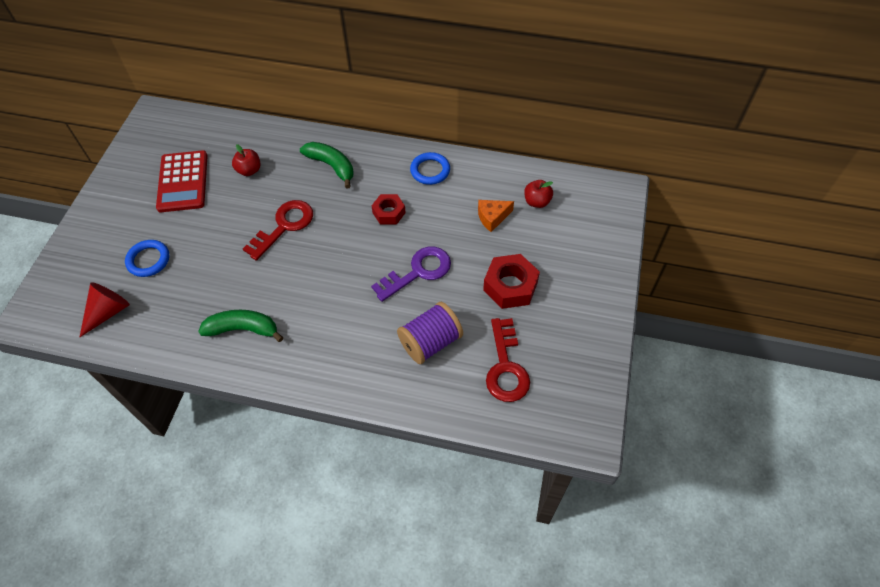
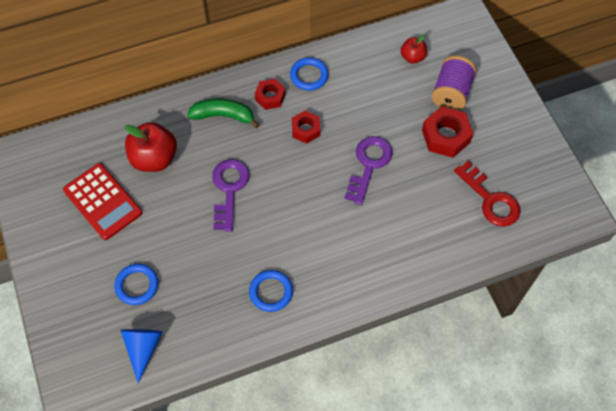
camera: 35 degrees left, 5 degrees up
red cone [80,282,130,337] -> blue cone [120,329,163,383]
green banana [198,310,283,342] -> blue ring [249,270,293,312]
red apple [232,144,260,176] -> red apple [125,122,177,172], size x1.79
red key [243,200,313,261] -> purple key [212,159,250,232]
purple spool [397,302,463,364] -> purple spool moved to [431,56,477,111]
orange cheese [478,200,514,232] -> none
none -> red nut [255,79,286,110]

